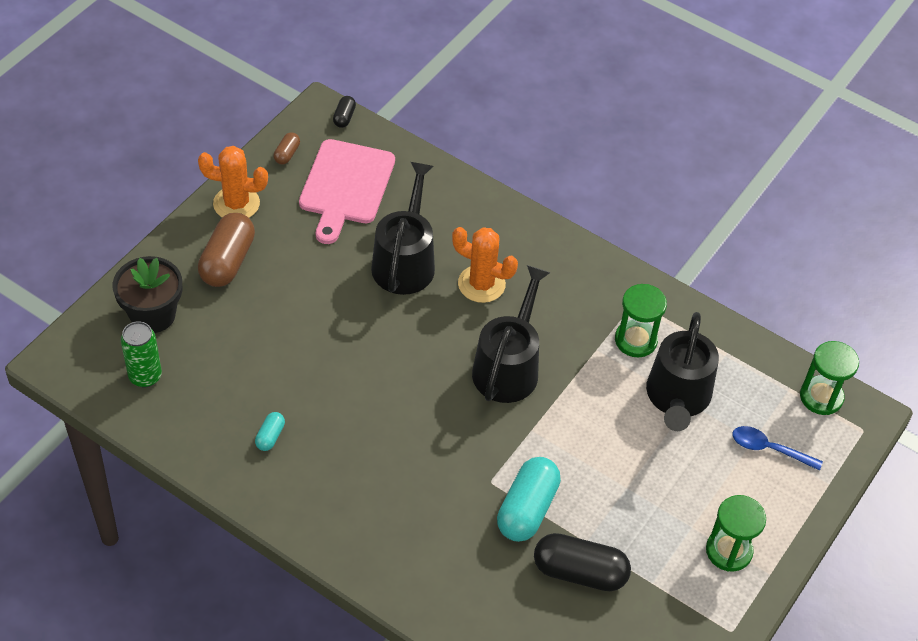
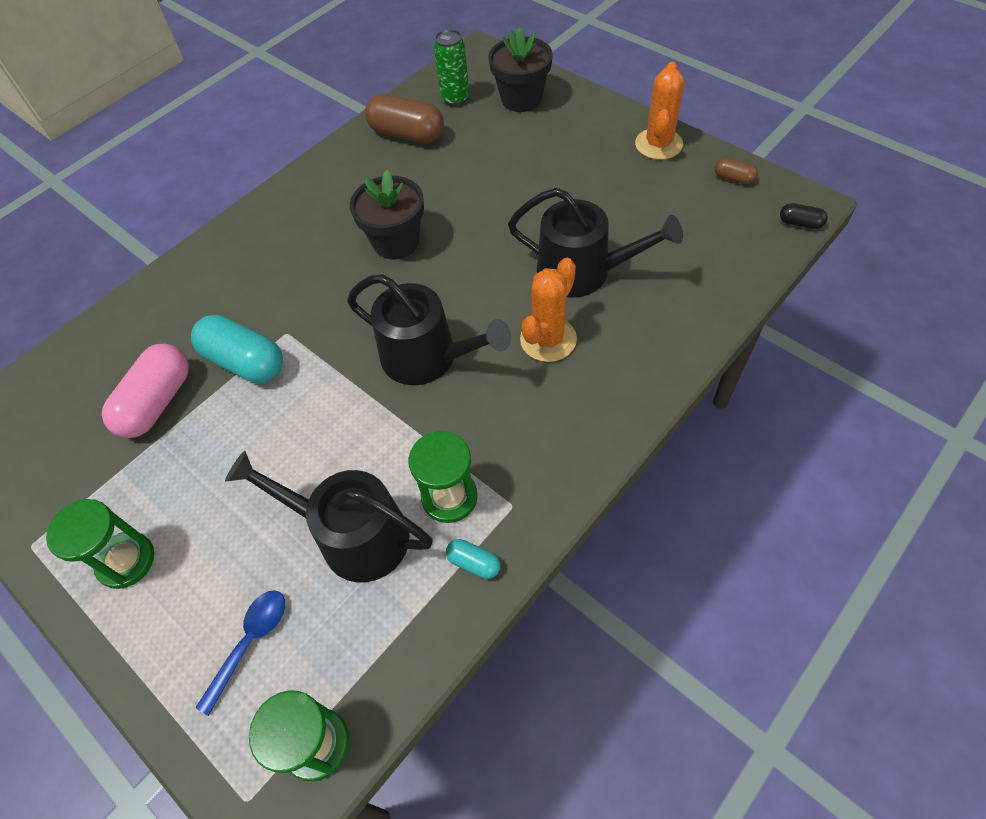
camera: 105 degrees right, 5 degrees up
brown capsule [198,213,255,287] -> brown capsule moved to [365,94,444,144]
turquoise capsule [255,412,285,451] -> turquoise capsule moved to [446,539,501,579]
pink cutting board [299,139,395,244] -> none
black capsule [534,533,631,591] -> pink capsule [102,343,189,438]
none -> black flower pot [350,170,424,260]

